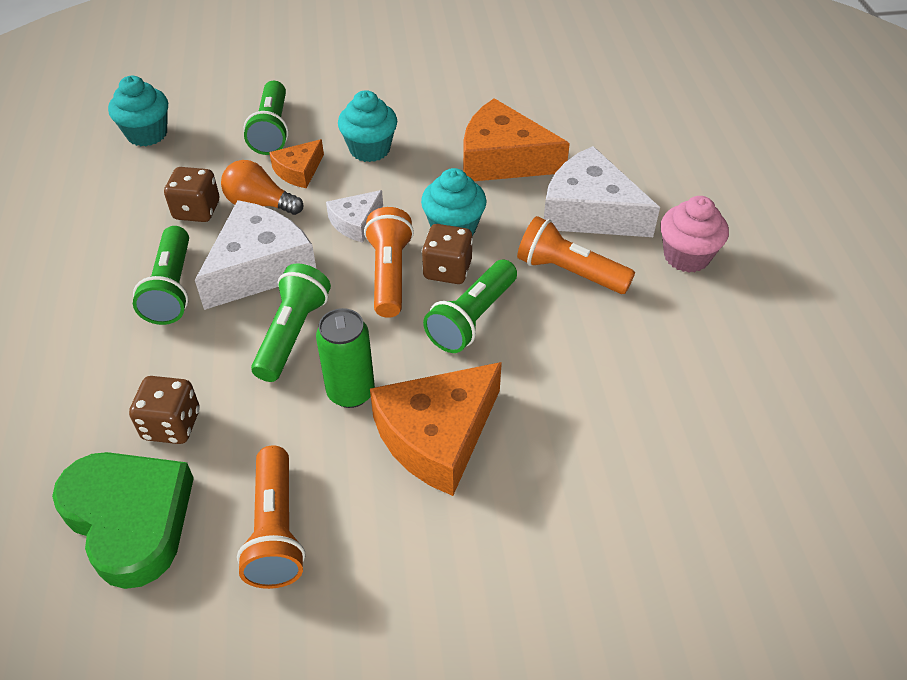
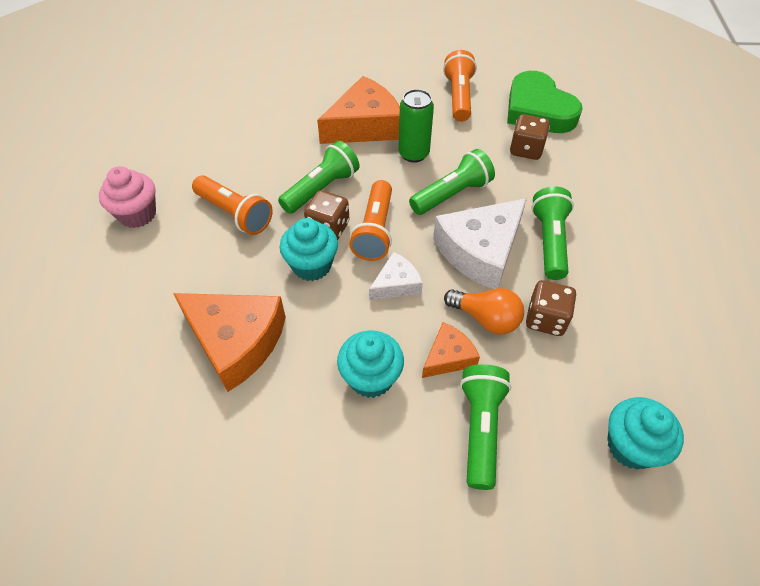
camera: 170 degrees left, 5 degrees up
green flashlight [251,264,331,382] -> green flashlight turned 150 degrees counterclockwise [409,149,495,215]
white cheese [544,146,660,237] -> none

